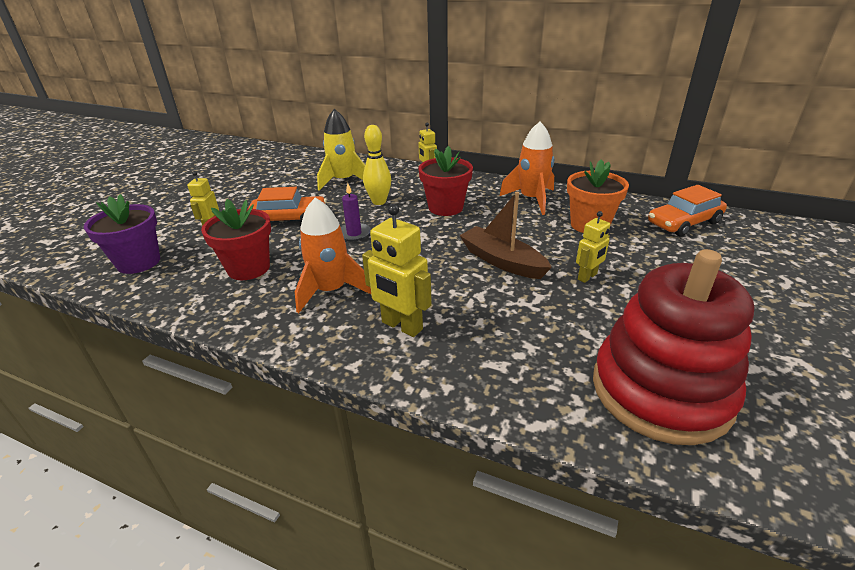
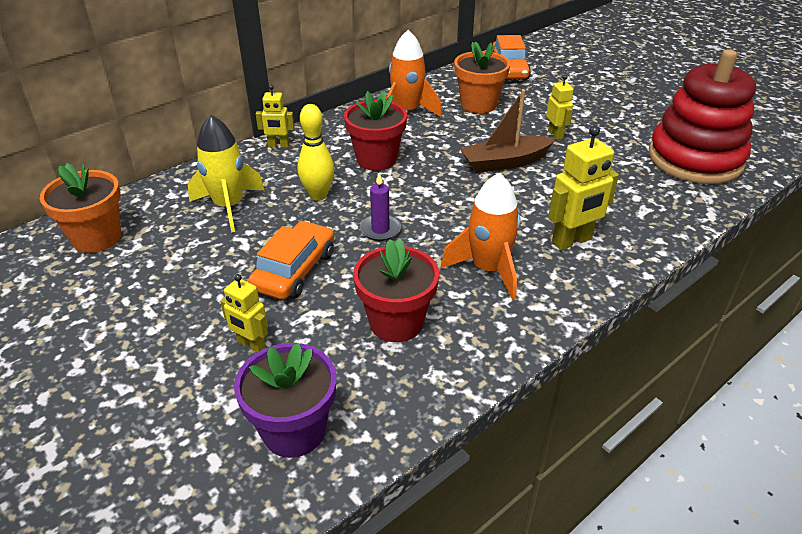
camera: 65 degrees left, 5 degrees up
none -> orange flower pot [40,163,121,253]

